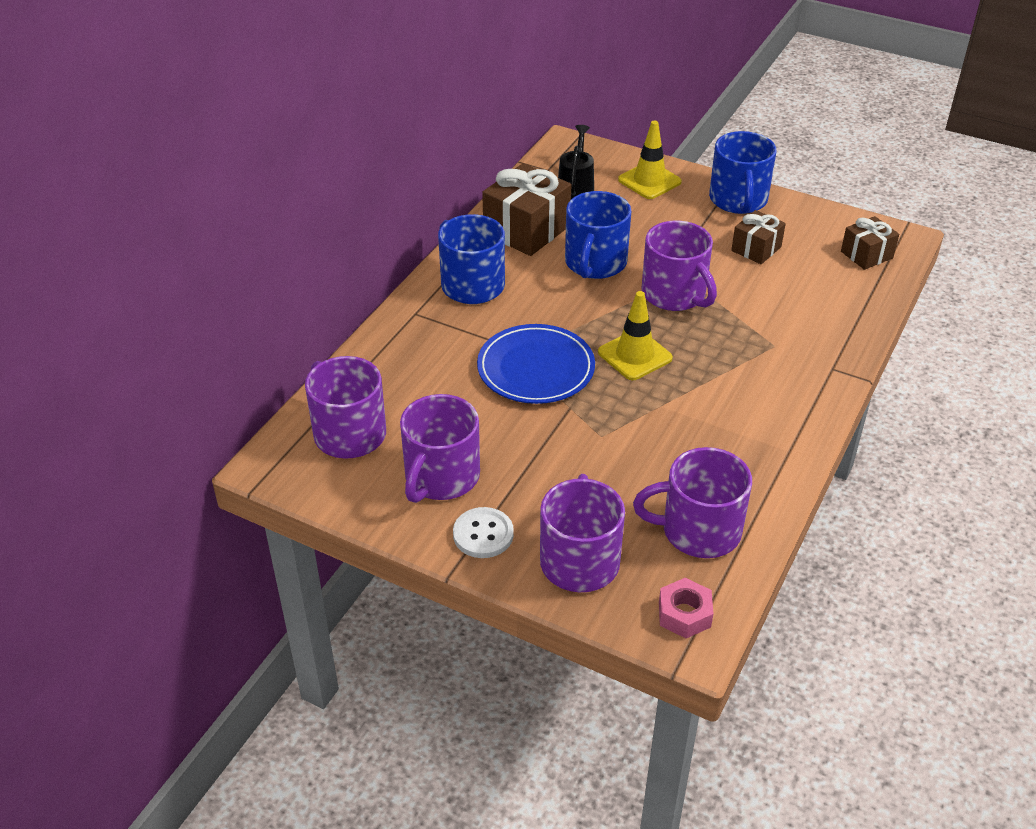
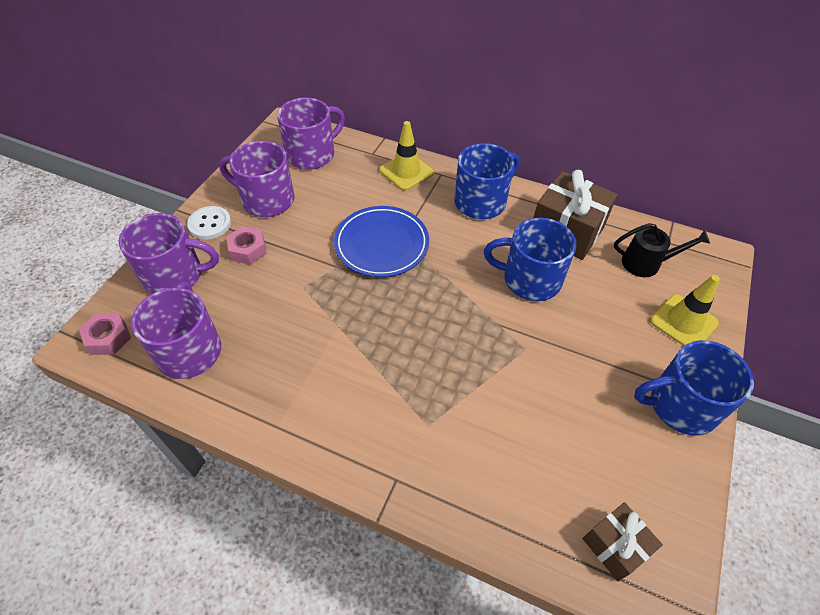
camera: 85 degrees right, 10 degrees up
yellow traffic cone [598,291,673,380] -> yellow traffic cone moved to [380,121,434,190]
purple mug [642,221,717,311] -> none
brown gift [731,210,786,264] -> none
none -> pink nut [226,226,267,265]

